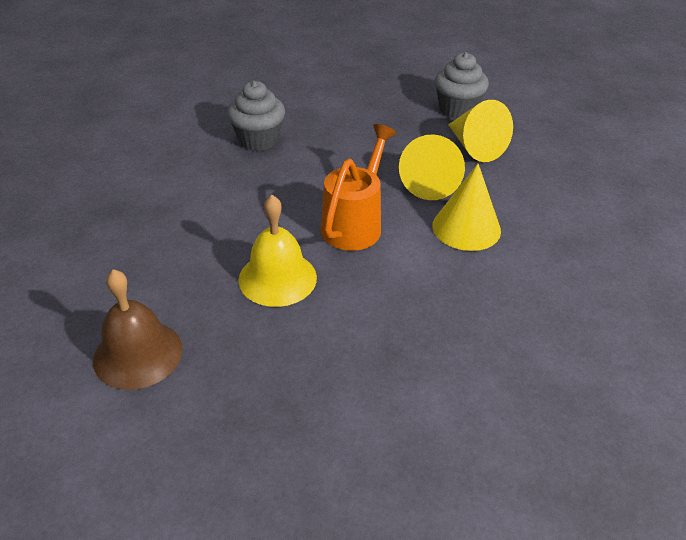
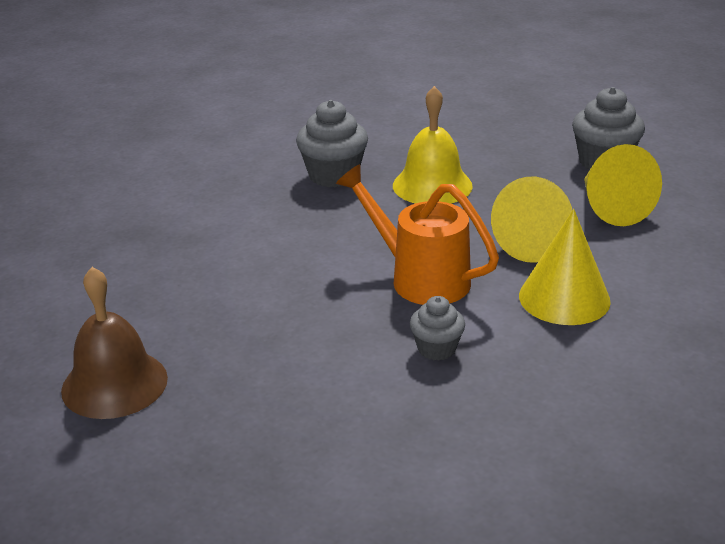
camera: 15 degrees right, 10 degrees down
yellow bell [238,195,317,307] -> yellow bell moved to [393,86,473,204]
orange watering can [321,124,396,251] -> orange watering can turned 90 degrees counterclockwise [336,164,499,305]
none -> grey cupcake [410,296,465,361]

